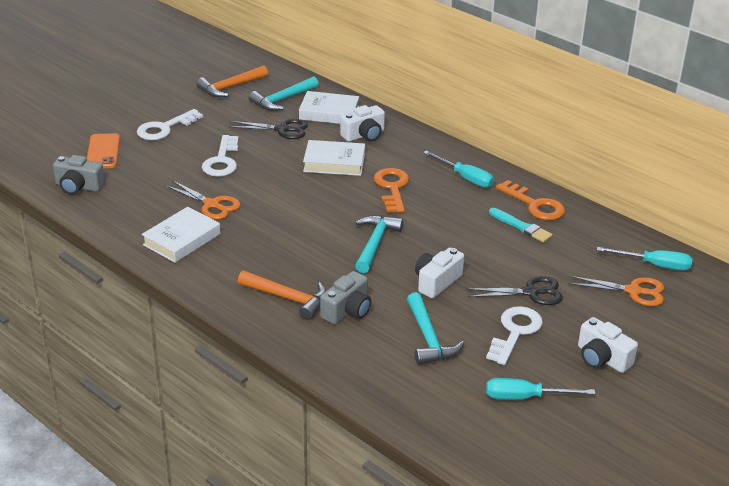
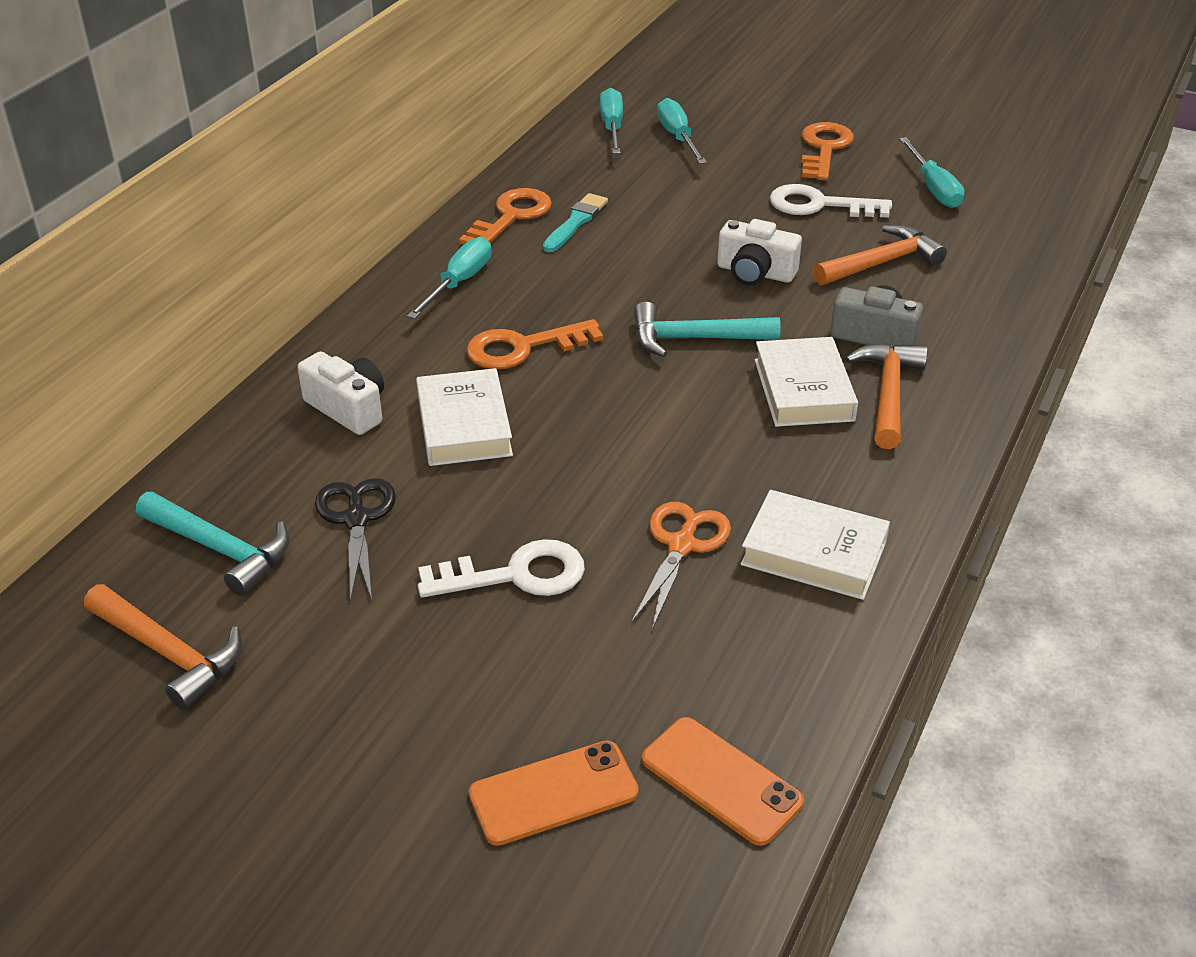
camera: 105 degrees left, 5 degrees up
grey camera [53,155,105,195] -> orange phone [642,717,804,846]
white key [137,109,203,140] -> none
white book [299,91,359,124] -> white book moved to [754,337,858,427]
turquoise hammer [407,292,464,365] -> orange hammer [813,225,947,285]
black scissors [466,276,563,305] -> none
orange scissors [569,276,664,306] -> turquoise screwdriver [657,98,707,164]
white camera [578,317,638,373] -> orange key [802,122,854,181]

